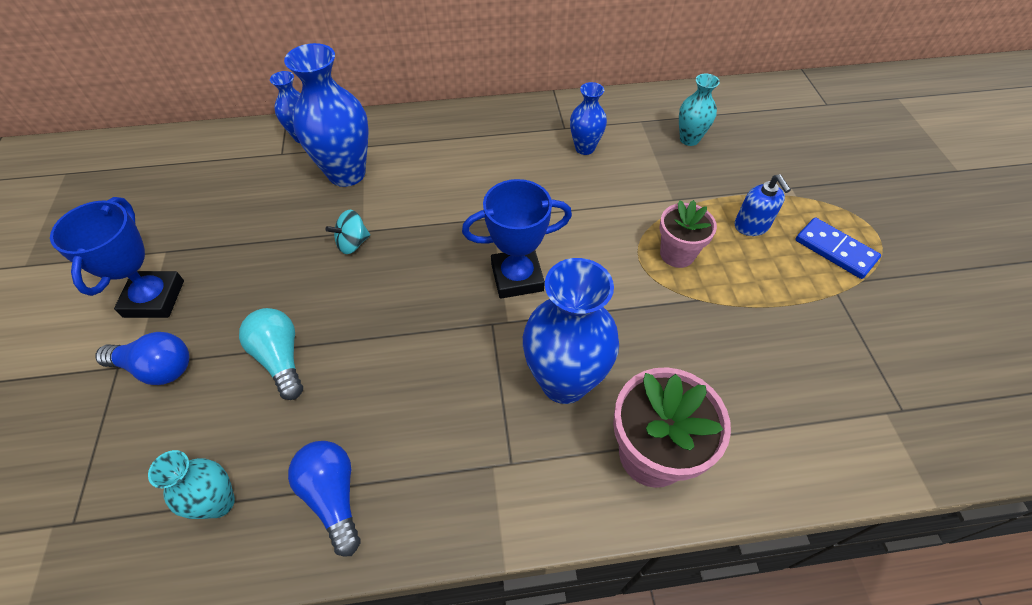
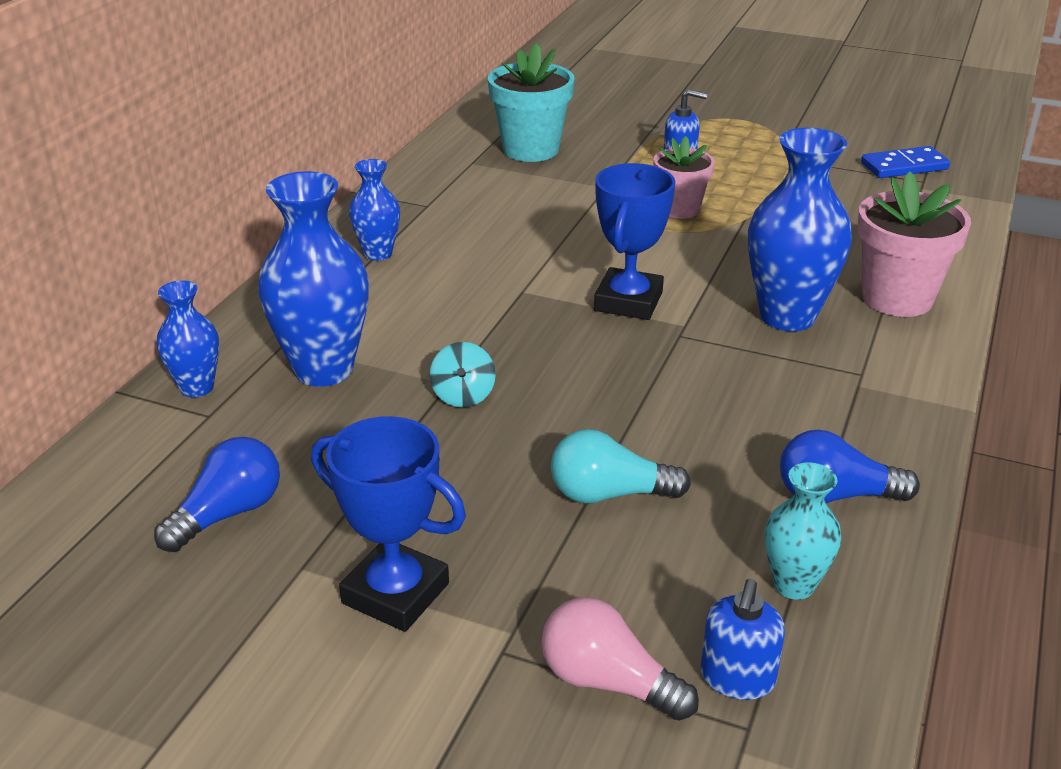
camera: 60 degrees left, 20 degrees down
blue light bulb [95,332,189,385] -> blue light bulb moved to [154,437,280,552]
blue vase [570,82,607,155] -> blue vase moved to [349,159,400,261]
turquoise vase [679,74,720,146] -> turquoise flower pot [488,43,574,162]
blue domino [795,217,881,279] -> blue domino moved to [861,146,950,178]
none -> pink light bulb [542,597,699,721]
none -> blue soap dispenser [700,579,785,700]

